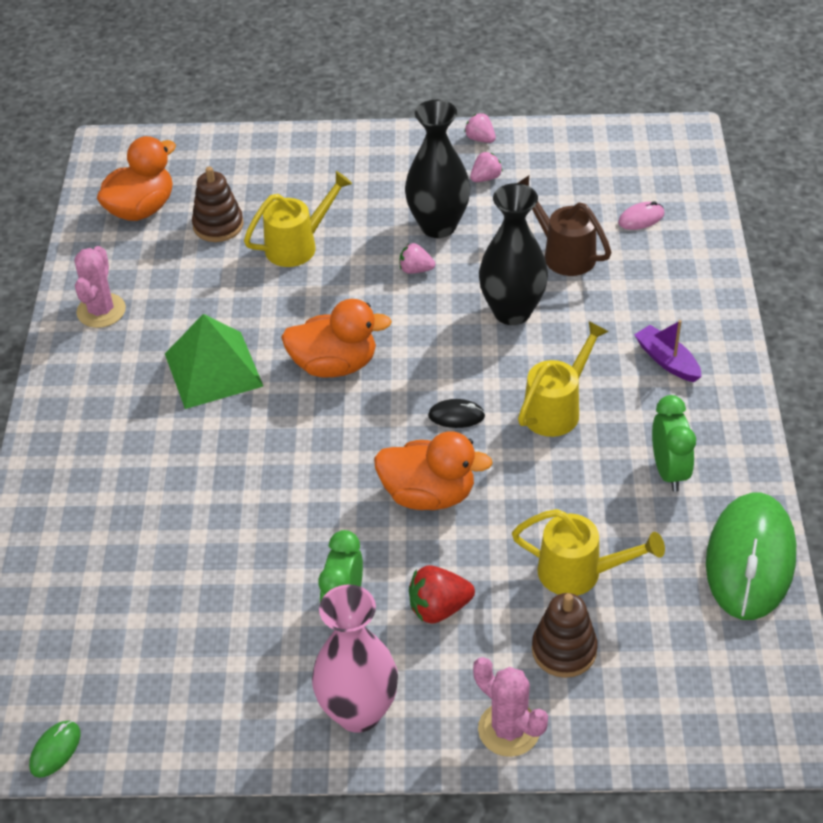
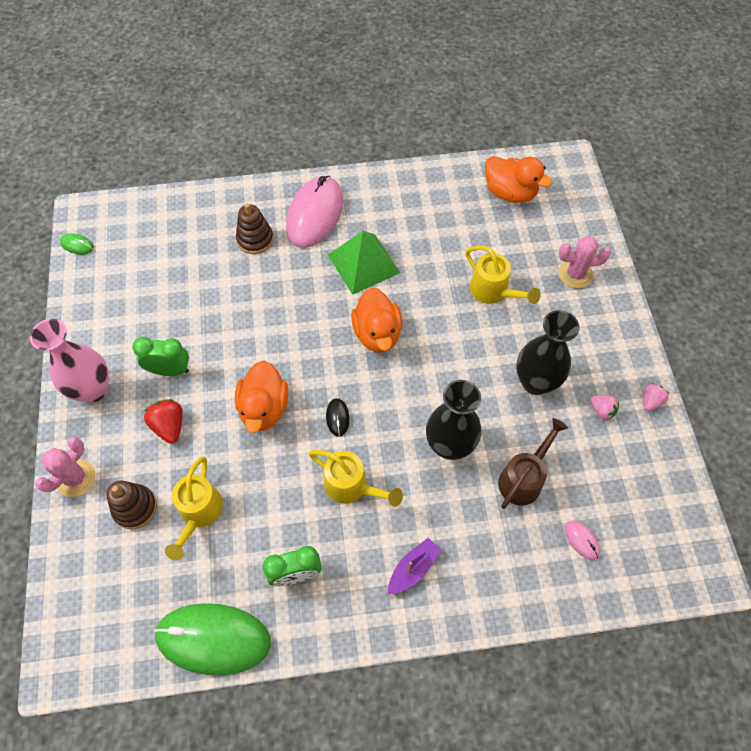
camera: 80 degrees right, 15 degrees up
pink cactus [75,246,126,328] -> pink cactus moved to [558,236,611,288]
brown stacking toy [192,166,243,242] -> brown stacking toy moved to [236,203,274,254]
pink strawberry [399,243,435,274] -> none
none -> pink mouse [286,176,343,248]

